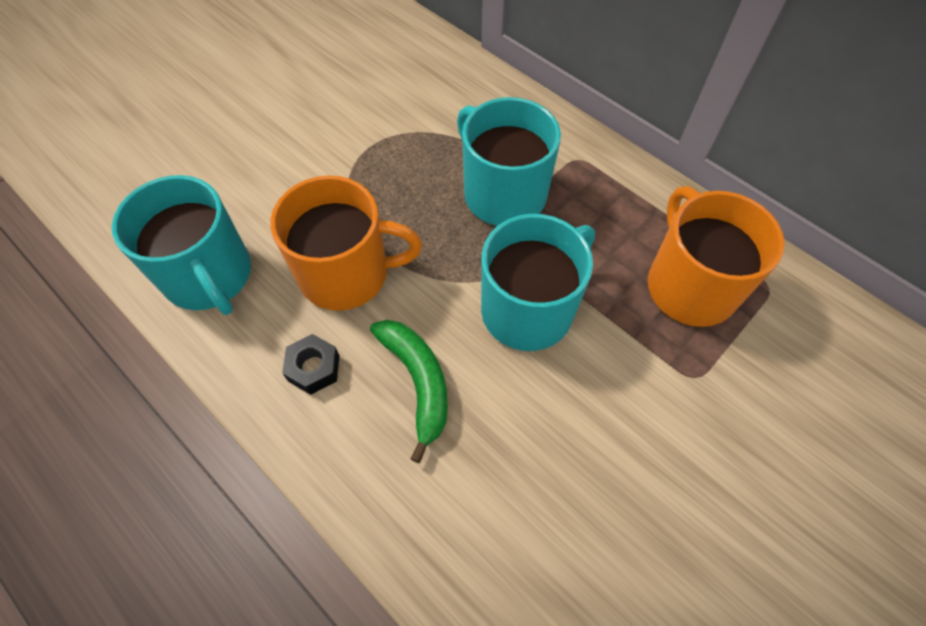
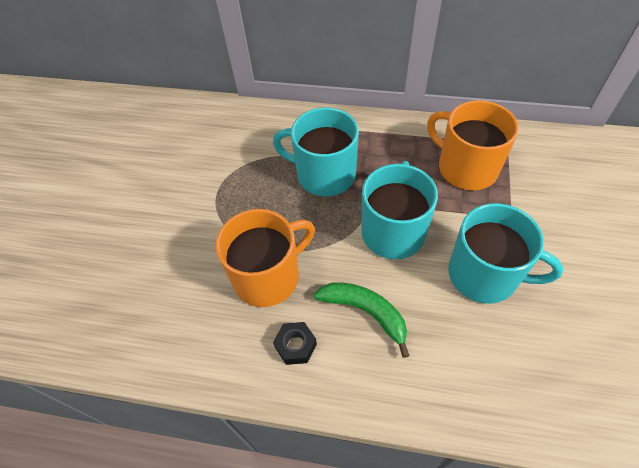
camera: 30 degrees left, 5 degrees down
turquoise mug [112,175,251,315] -> turquoise mug moved to [448,203,563,303]

